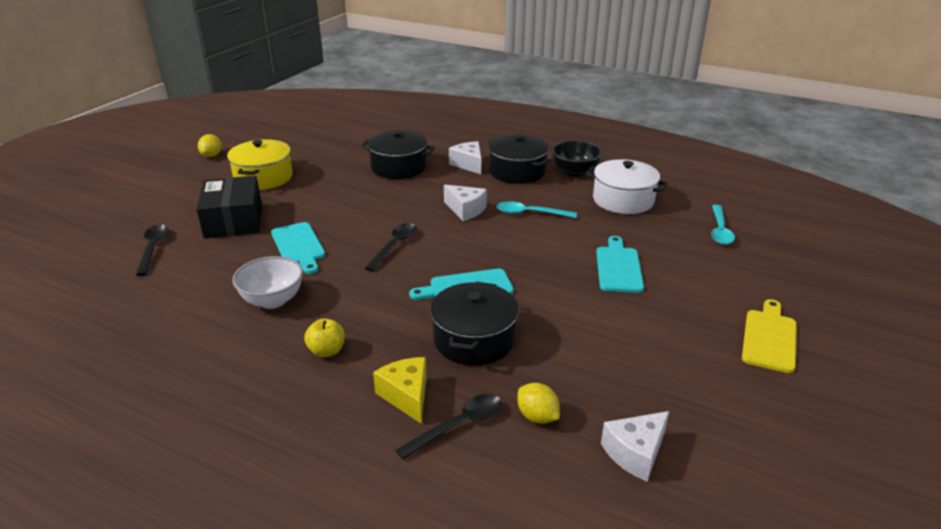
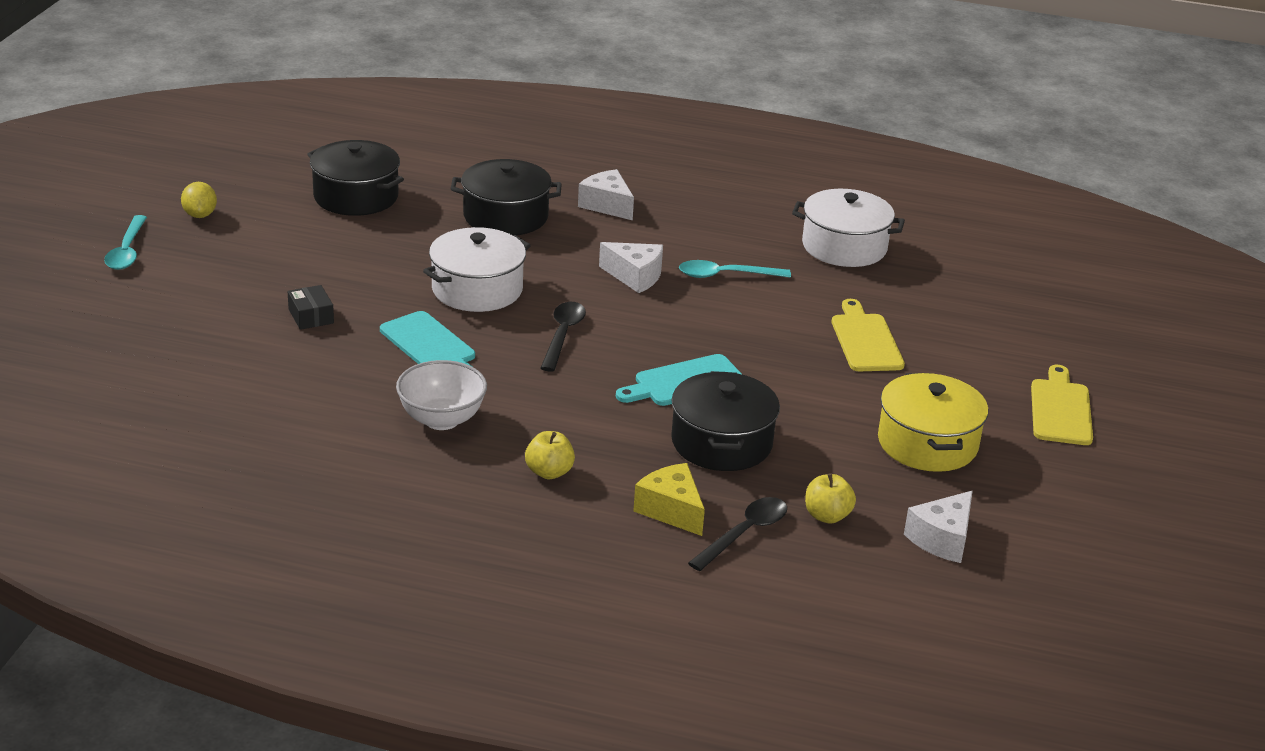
camera: 15 degrees left, 0 degrees up
black spoon [136,224,169,276] -> none
black box [197,176,262,239] -> black box [288,285,334,330], size x0.46
yellow pot [227,139,293,190] -> yellow pot moved to [878,373,988,472]
black pot [488,134,551,184] -> black pot moved to [307,140,404,216]
yellow lemon [517,383,560,424] -> yellow apple [805,473,856,524]
black bowl [551,140,603,177] -> none
turquoise cutting board [596,236,644,293] -> yellow cutting board [832,299,905,371]
turquoise spoon [711,205,735,245] -> turquoise spoon moved to [104,215,147,270]
none -> white pot [423,227,531,312]

